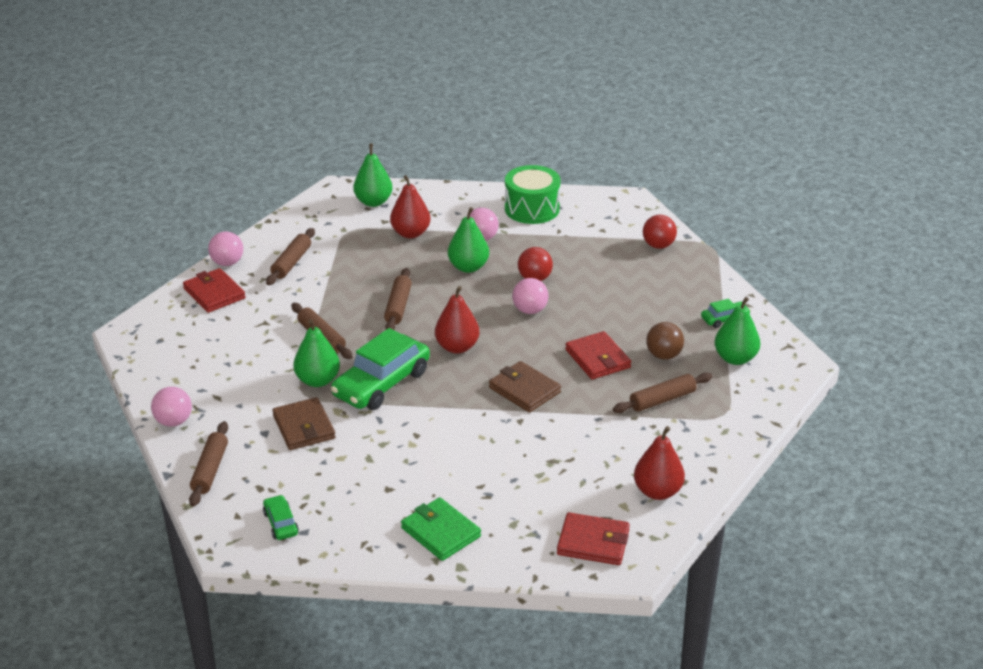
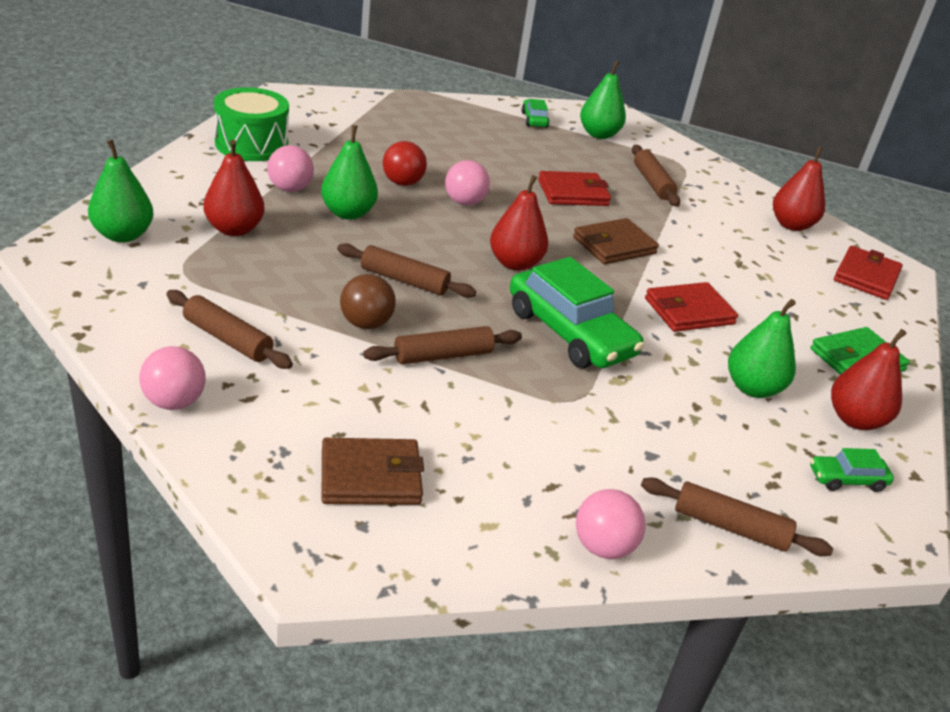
camera: 80 degrees left, 0 degrees up
red wallet [183,268,246,313] -> red wallet moved to [645,282,738,332]
brown wallet [272,397,336,450] -> brown wallet moved to [321,438,424,505]
green pear [293,319,340,387] -> green pear moved to [728,299,796,398]
red ball [643,215,677,249] -> none
brown ball [646,322,684,360] -> brown ball moved to [340,274,396,329]
none -> red pear [831,329,907,430]

